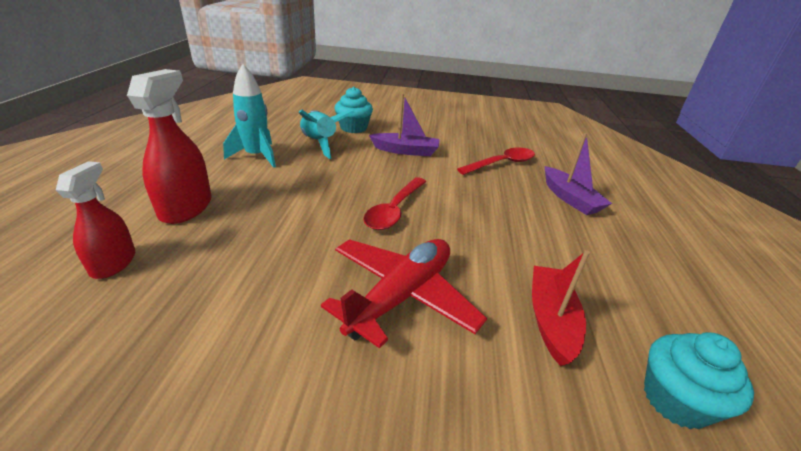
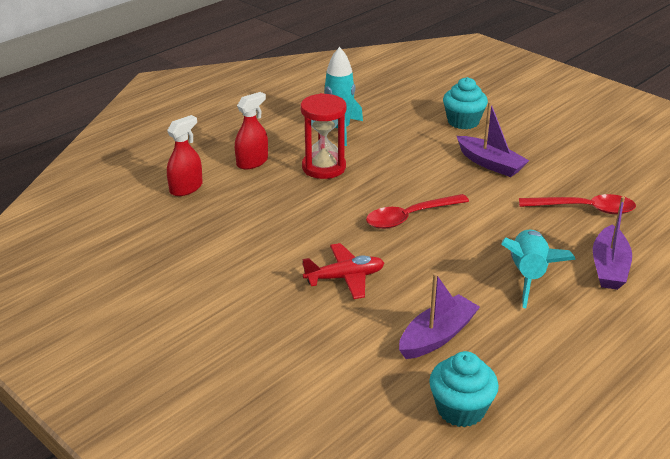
camera: 40 degrees right, 0 degrees up
red spray bottle [127,69,212,224] -> red spray bottle [235,92,268,169], size x0.65
turquoise rocket [299,110,355,159] -> turquoise rocket moved to [501,230,576,308]
red plane [321,239,487,349] -> red plane [302,243,384,299], size x0.64
red boat [532,250,590,366] -> purple boat [399,273,480,359]
none -> red hourglass [300,93,346,179]

